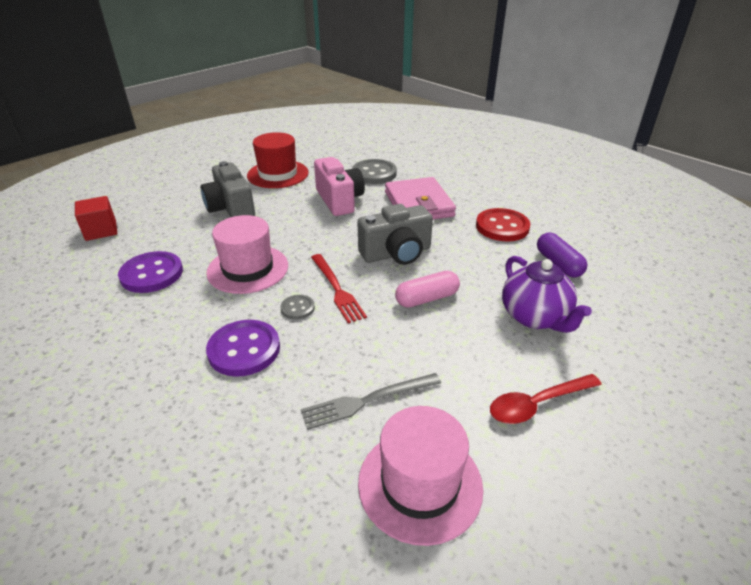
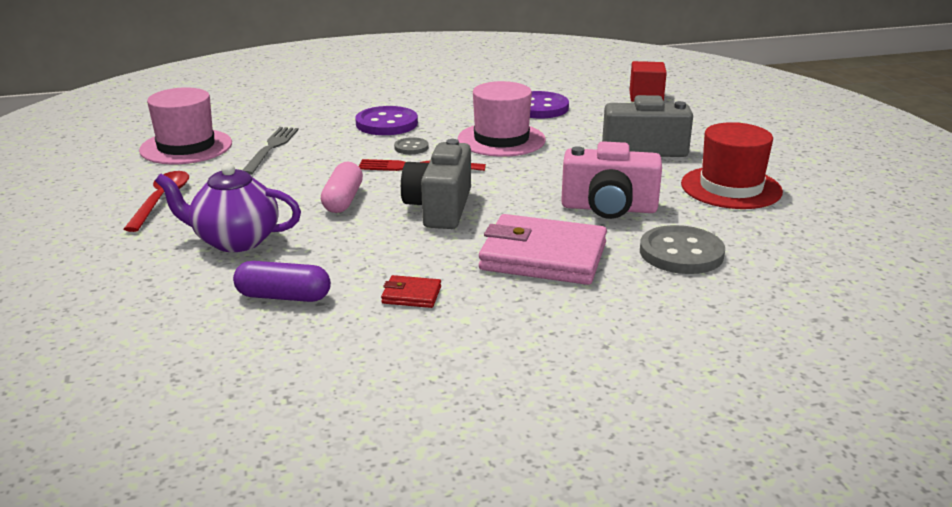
camera: 120 degrees right, 10 degrees down
red button [476,208,530,241] -> red wallet [381,275,441,308]

